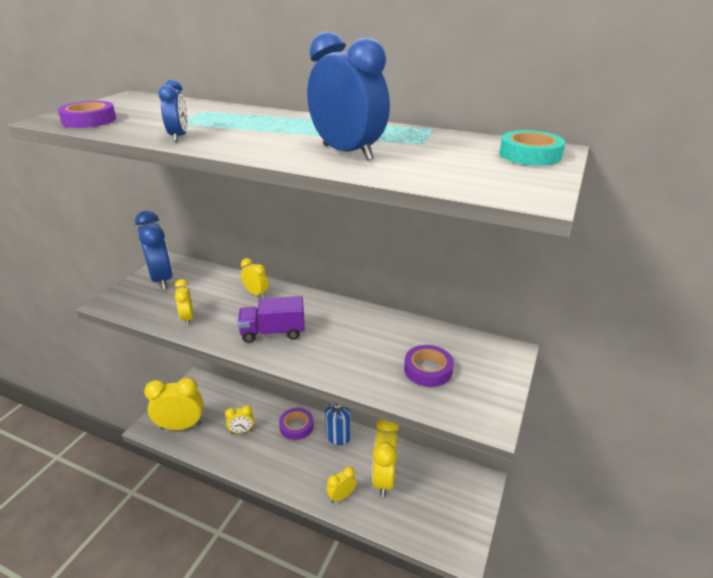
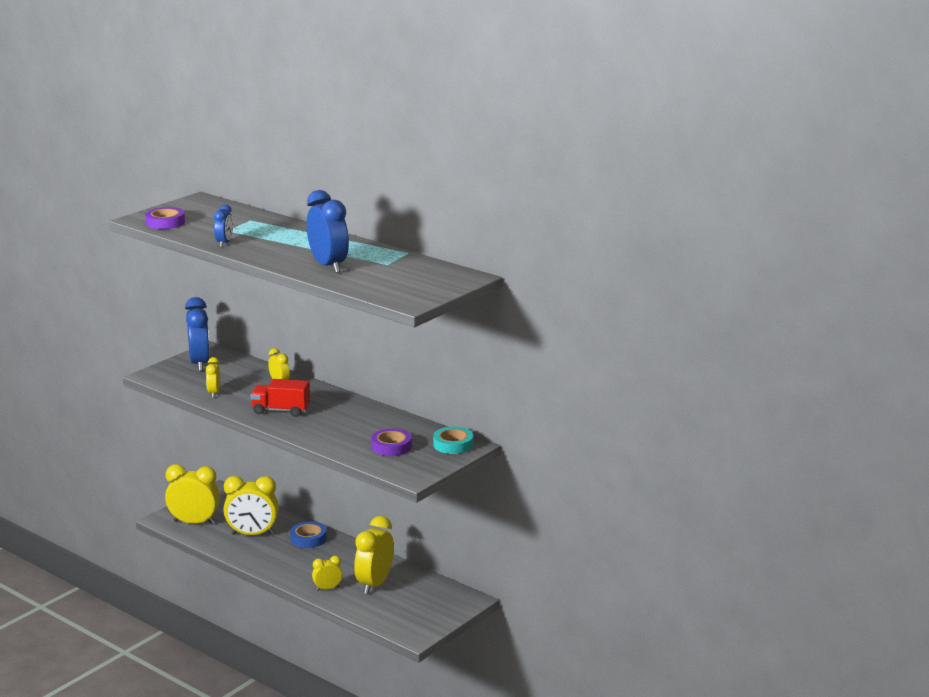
camera: 15 degrees right, 10 degrees down
yellow clock [225,405,254,433] -> yellow clock [223,476,279,535], size x1.91
purple truck [237,296,305,343] -> red truck [251,379,310,417]
purple tape [279,408,314,440] -> blue tape [290,522,327,548]
blue soap dispenser [325,402,351,445] -> none
turquoise tape [499,130,565,166] -> turquoise tape moved to [433,426,473,454]

